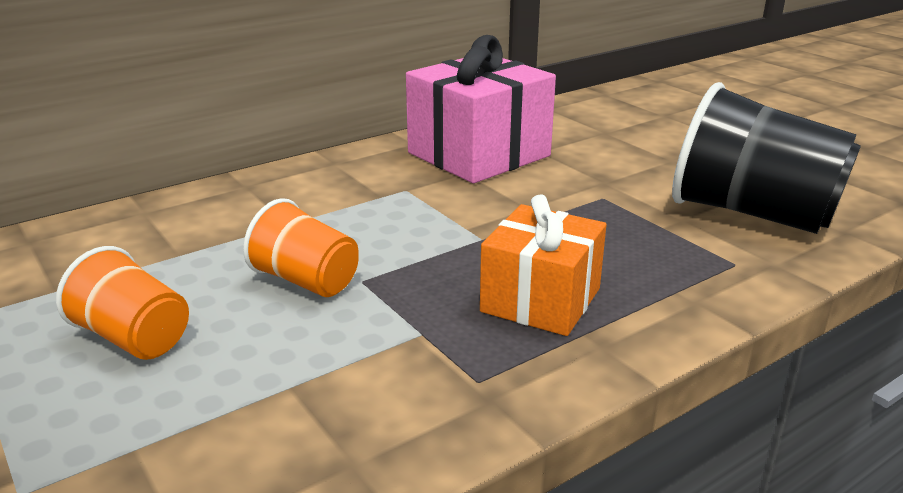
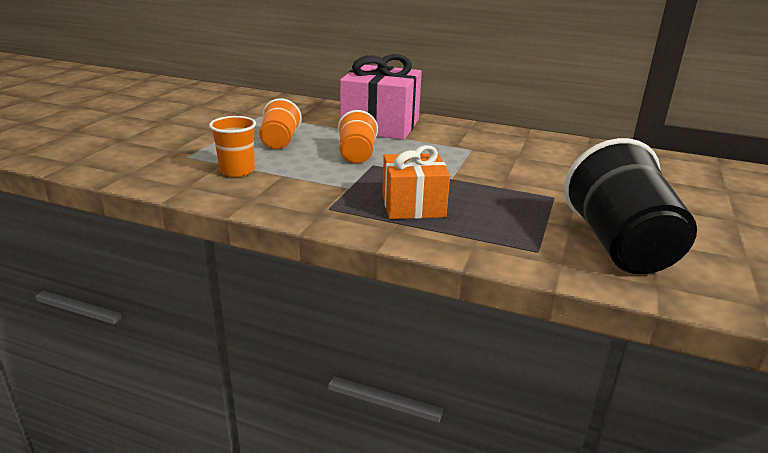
camera: 55 degrees right, 0 degrees up
pink gift [406,35,556,183] -> pink gift moved to [340,54,422,140]
none -> orange cup [209,116,256,177]

